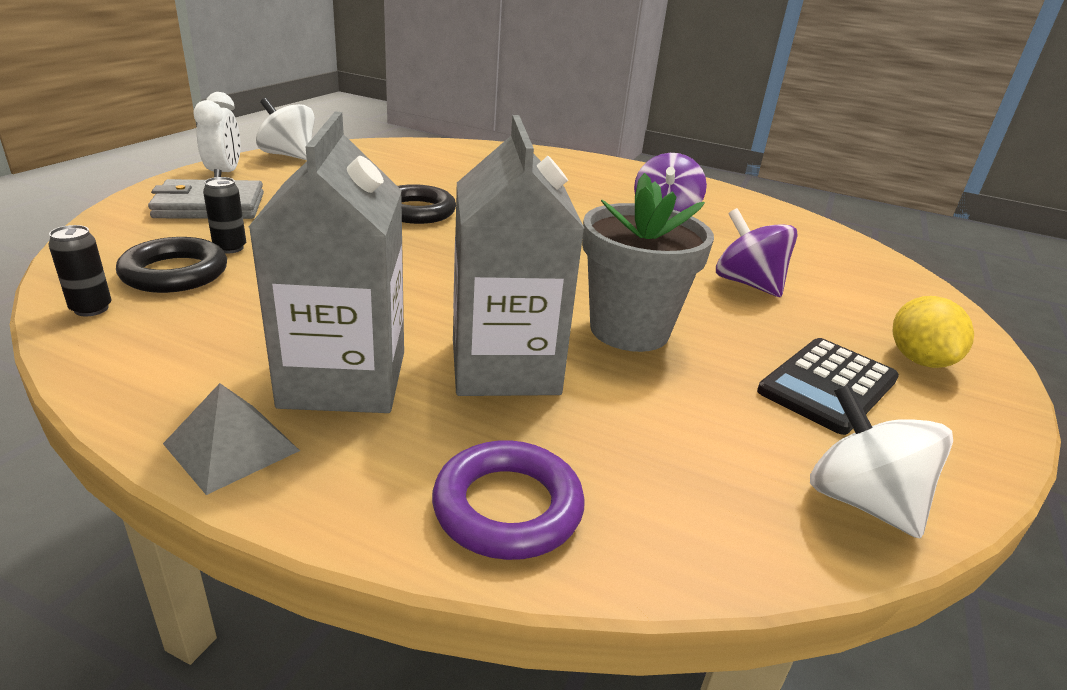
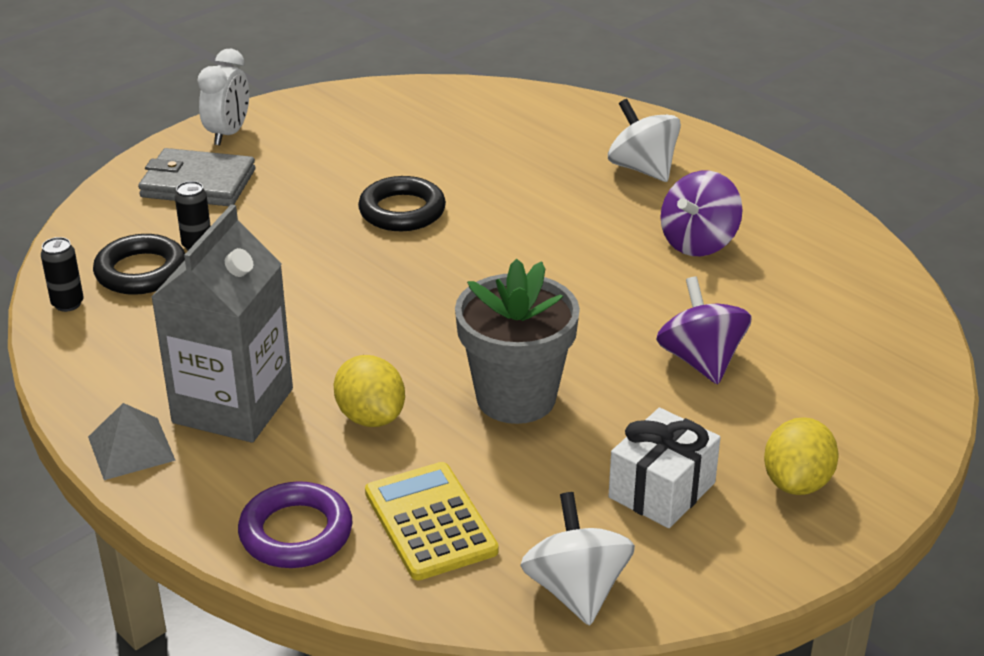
camera: 25 degrees right, 5 degrees up
white spinning top [256,98,315,160] -> white spinning top moved to [608,99,681,182]
grey carton [453,115,585,396] -> yellow lemon [334,355,405,427]
black calculator [757,338,899,435] -> white gift [608,408,721,528]
none -> yellow calculator [365,462,499,580]

